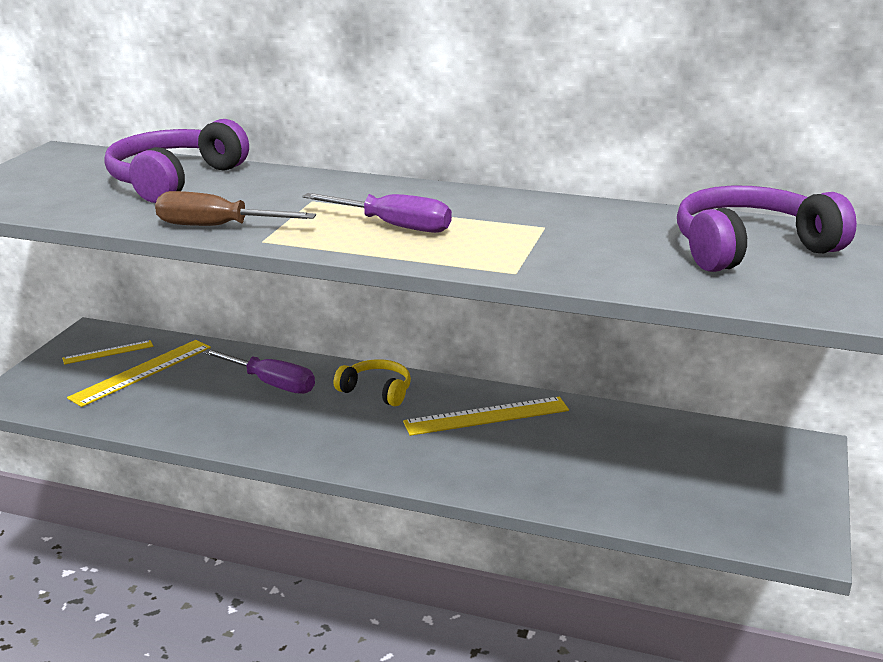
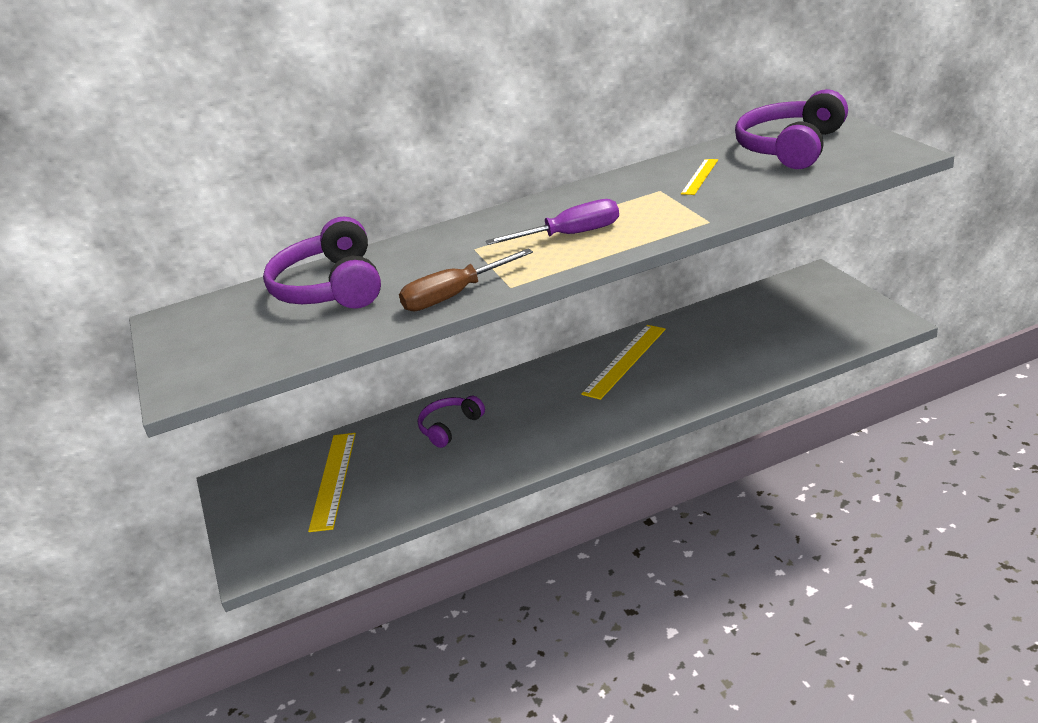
camera: 35 degrees left, 5 degrees up
yellow ruler [62,340,153,365] -> yellow ruler moved to [681,159,718,195]
purple screwdriver [203,349,315,394] -> purple headphones [418,396,485,448]
yellow headphones [334,359,411,406] -> none

